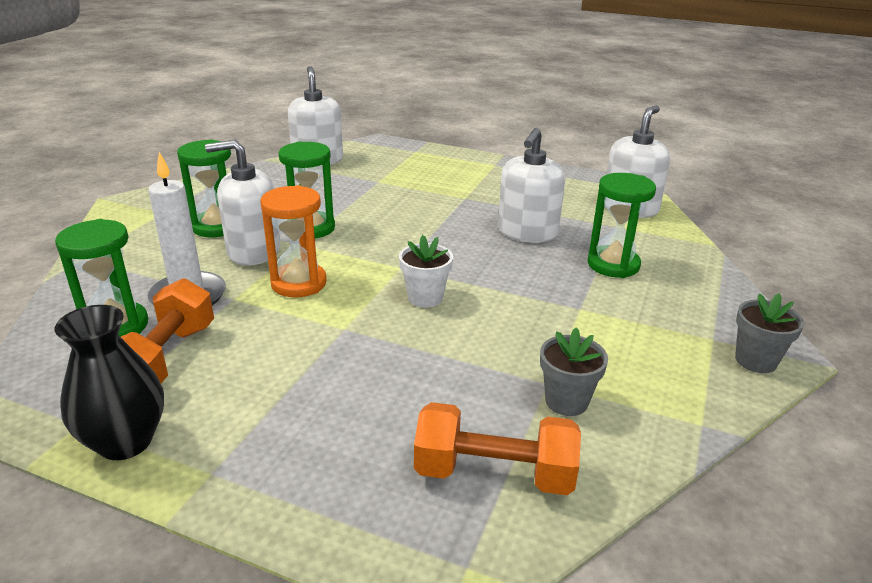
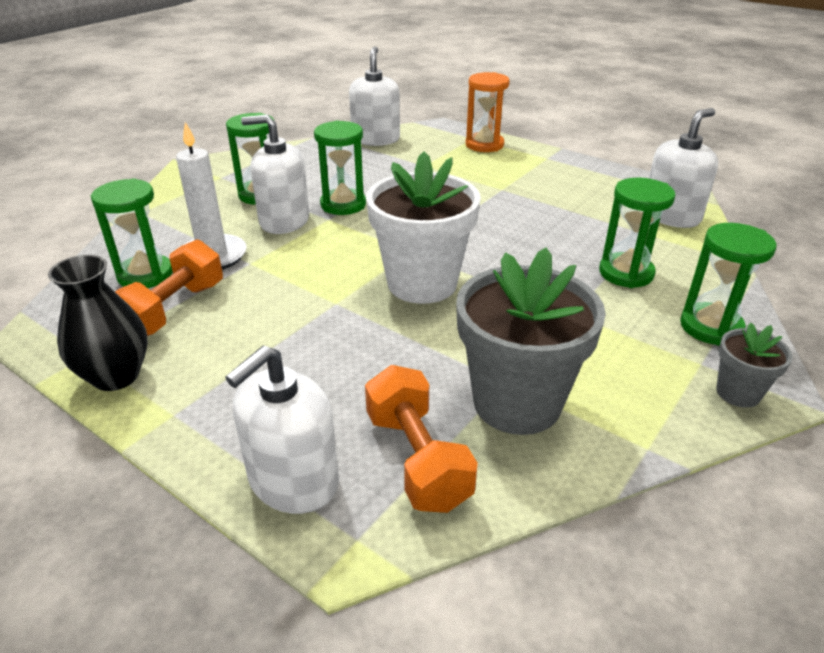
camera: 15 degrees right, 5 degrees up
orange hourglass [260,185,327,297] -> orange hourglass moved to [466,72,510,152]
white flower pot [399,235,453,308] -> white flower pot [366,151,481,304], size x2.06
orange dumbbell [414,402,581,495] -> orange dumbbell turned 45 degrees clockwise [365,365,478,513]
white soap dispenser [498,128,565,243] -> white soap dispenser moved to [225,345,339,514]
grey flower pot [540,328,608,416] -> grey flower pot [456,247,606,435], size x2.06
none -> green hourglass [680,223,776,346]

